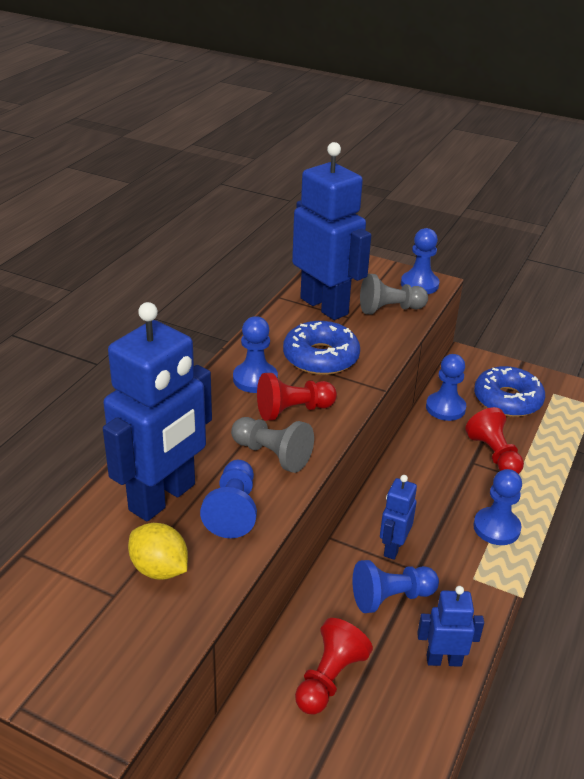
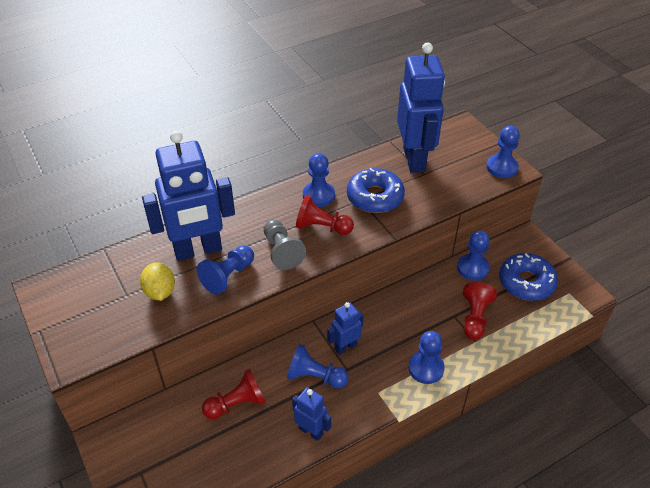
camera: 35 degrees right, 10 degrees up
grey pawn [360,274,428,315] -> none

